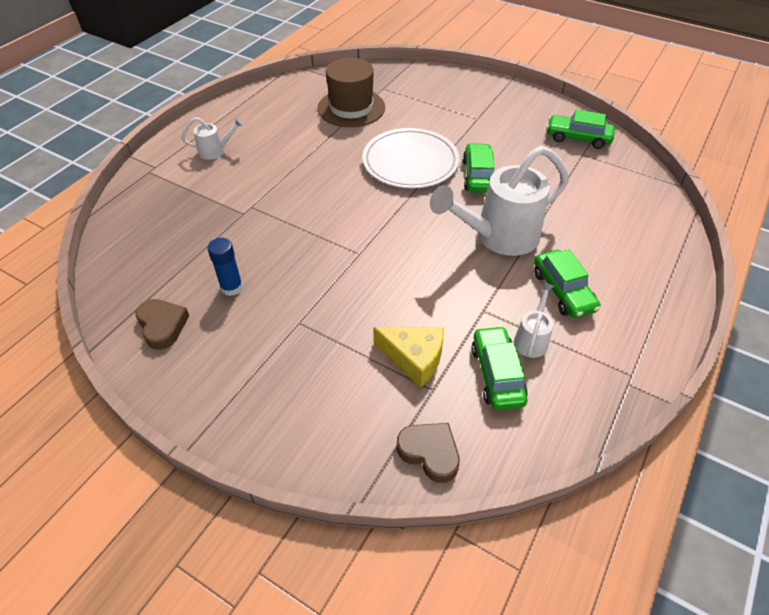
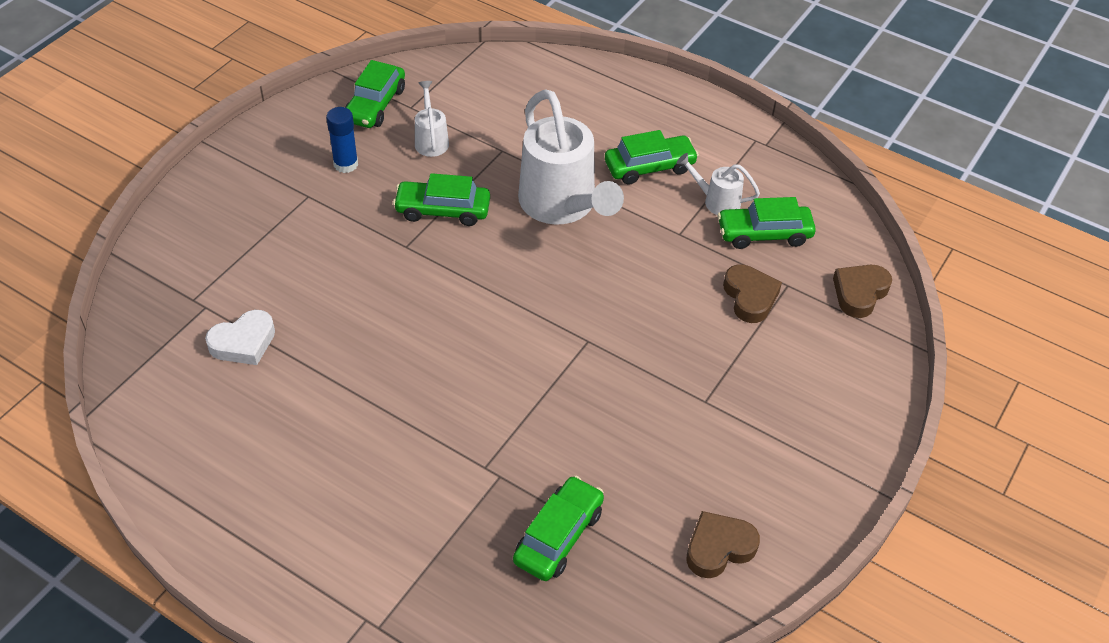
camera: 90 degrees left, 0 degrees up
white watering can [181,117,244,160] -> white watering can moved to [415,81,449,157]
blue glue stick [207,238,243,296] -> blue glue stick moved to [326,107,358,173]
brown hat [317,58,385,127] -> white heart [205,310,275,365]
white plate [362,128,459,188] -> none
yellow cheese [373,327,444,388] -> brown heart [723,265,782,323]
none -> green car [513,476,604,581]

